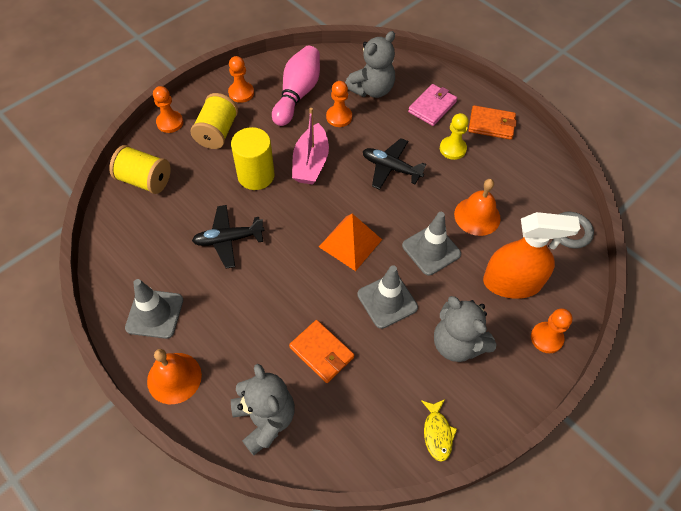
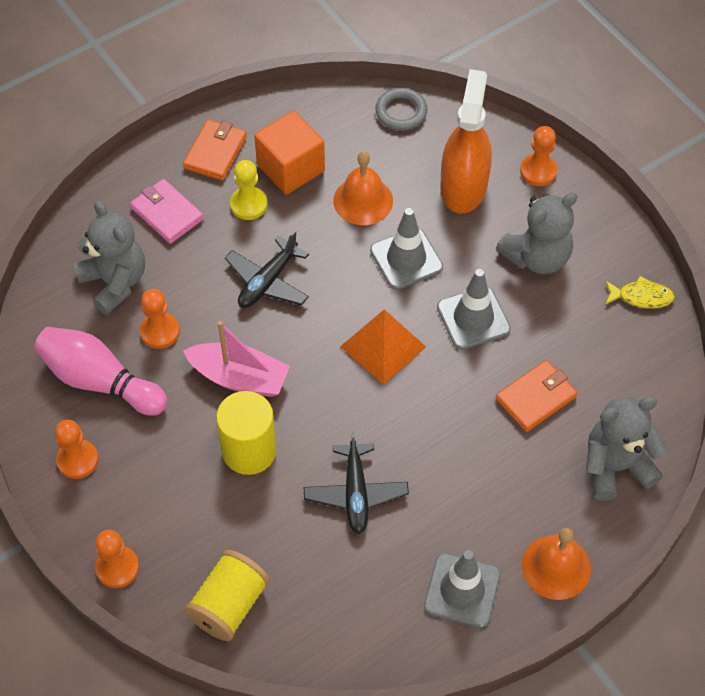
camera: 80 degrees left, 0 degrees up
yellow spool [190,93,238,149] -> none
none -> orange cube [254,110,325,195]

